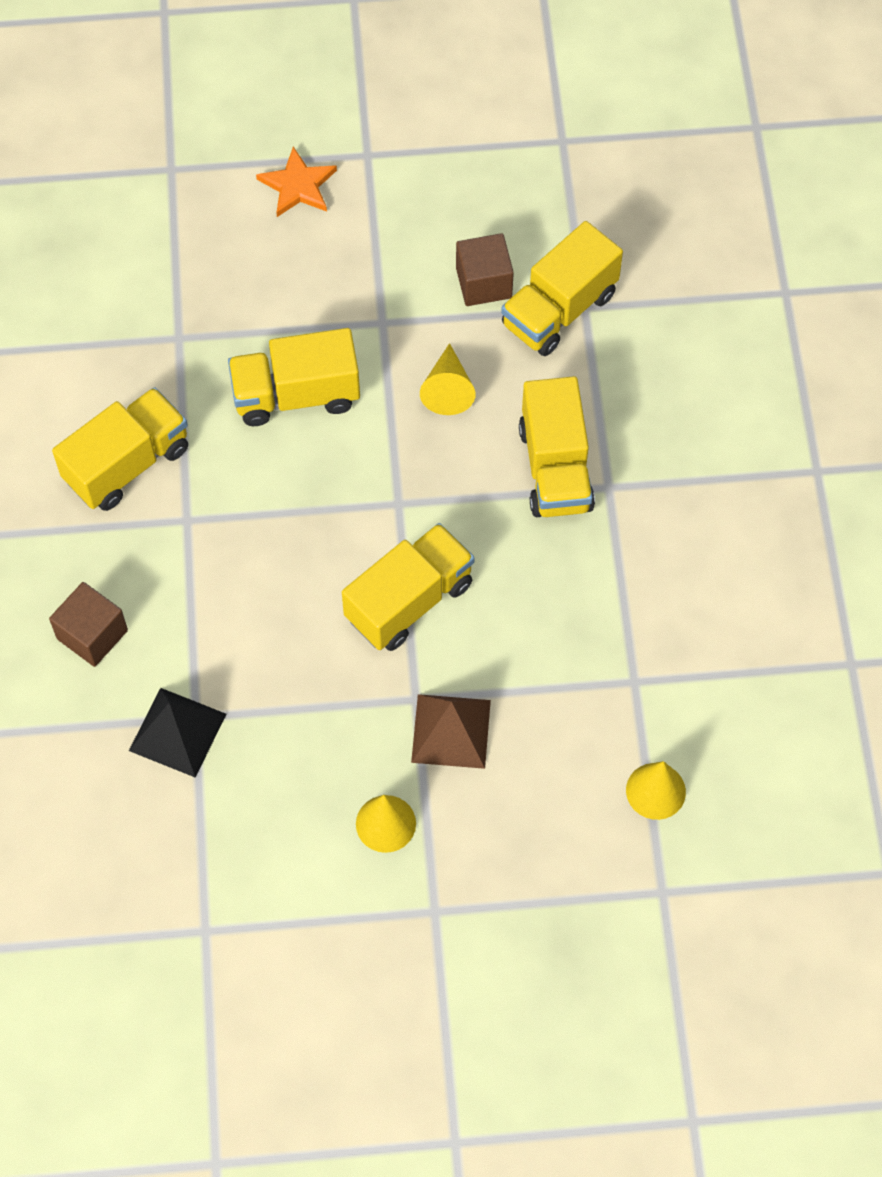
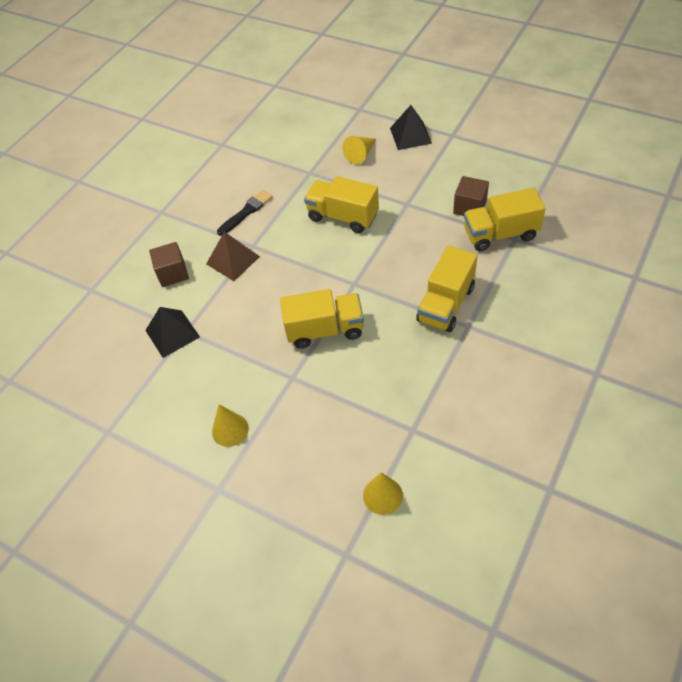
camera: 40 degrees right, 10 degrees down
yellow truck [52,387,188,511] -> black brush [217,190,273,236]
orange star [256,146,337,217] -> black pyramid [390,105,432,150]
brown pyramid [411,694,491,769] -> brown pyramid moved to [206,232,260,281]
yellow cone [420,343,475,415] -> yellow cone moved to [342,136,376,165]

